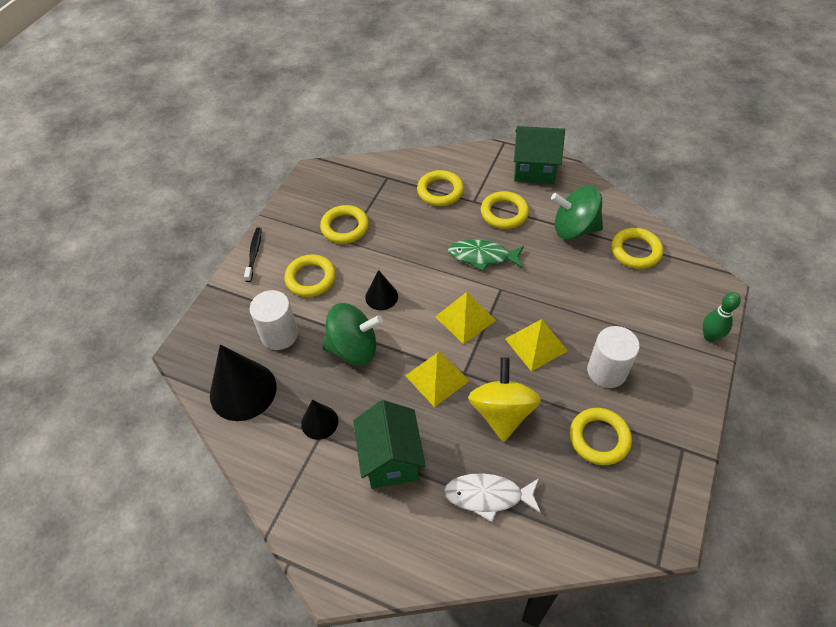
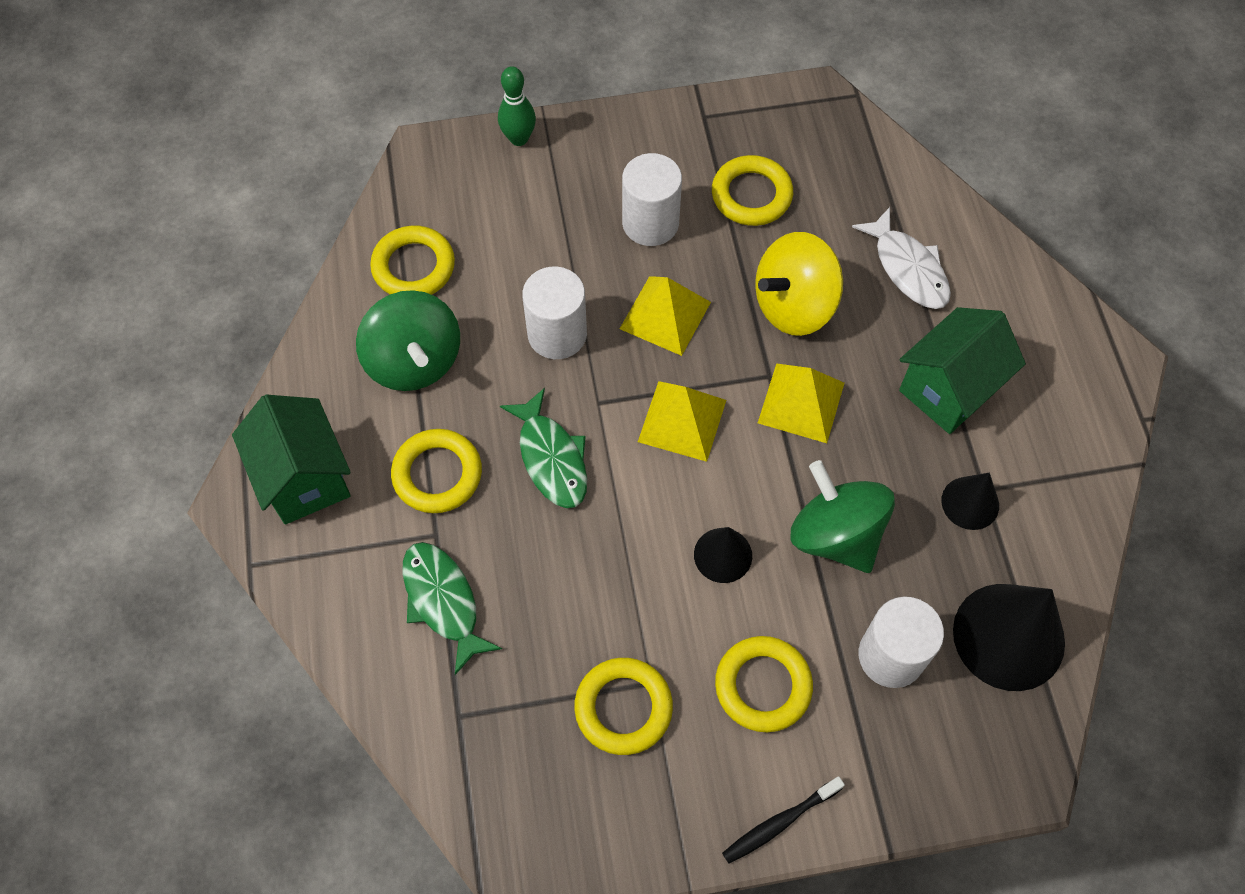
camera: 125 degrees left, 10 degrees up
yellow ring [417,170,464,206] -> green fish [403,542,502,675]
none -> white cylinder [522,267,587,359]

